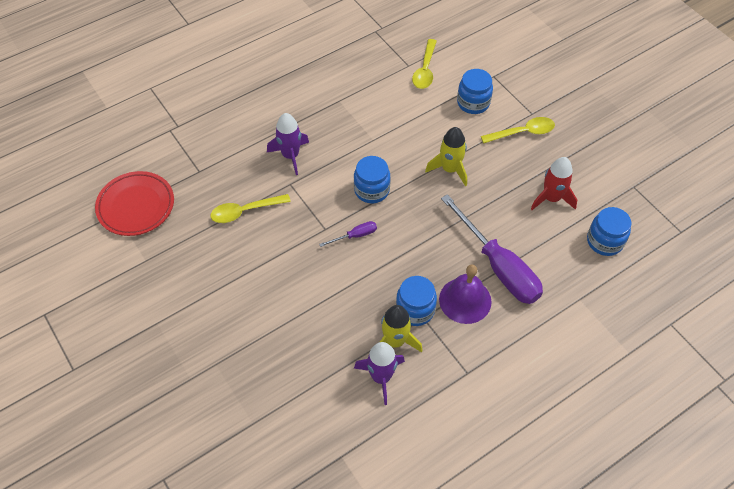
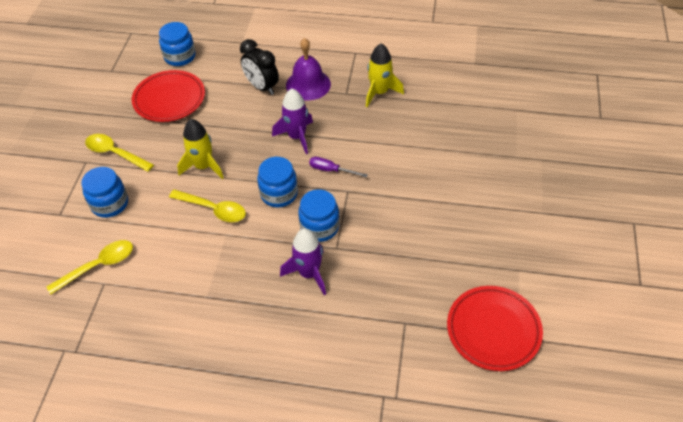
camera: 135 degrees left, 5 degrees down
yellow spoon [211,194,291,223] -> yellow spoon moved to [169,190,246,222]
purple rocket [354,342,405,405] -> purple rocket moved to [272,89,313,154]
blue jar [396,276,437,326] -> blue jar moved to [298,189,340,242]
purple screwdriver [441,194,543,304] -> black clock [240,39,279,95]
red rocket [531,157,577,210] -> red plate [132,70,205,122]

